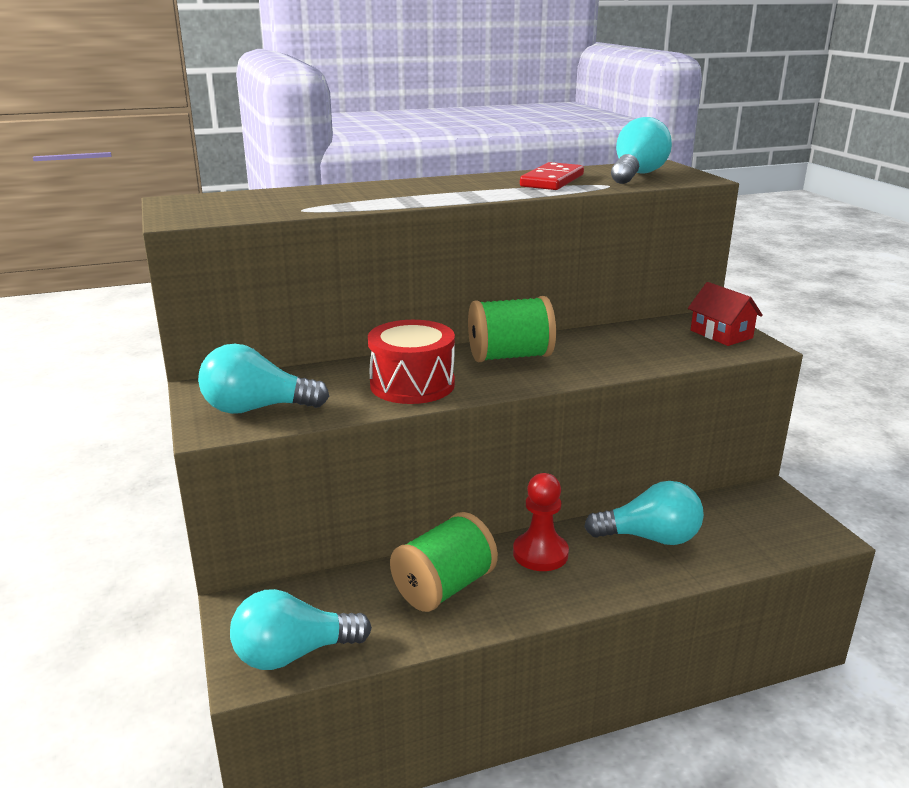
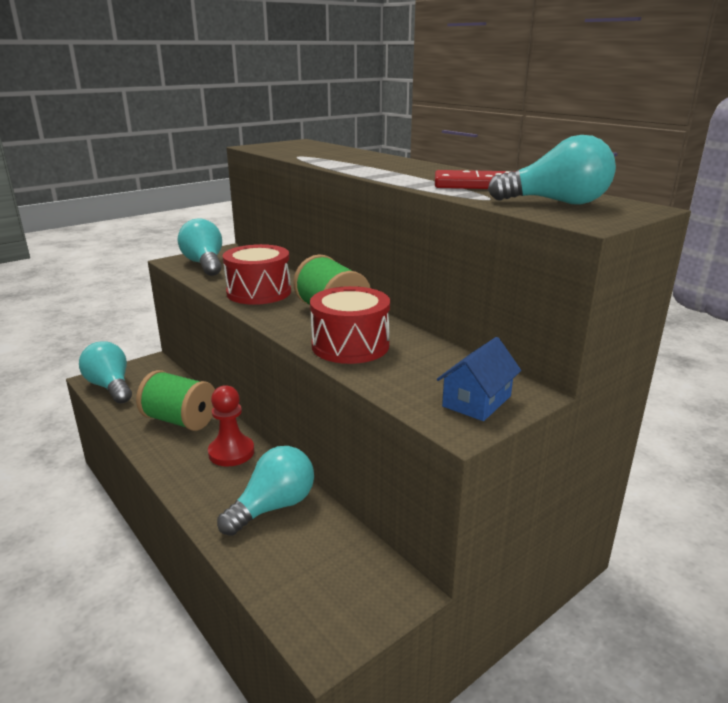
camera: 70 degrees right, 0 degrees up
turquoise light bulb [584,481,704,545] -> turquoise light bulb turned 120 degrees counterclockwise [217,446,314,536]
red house [688,282,763,346] -> blue house [436,337,522,421]
none -> red drum [310,286,390,364]

